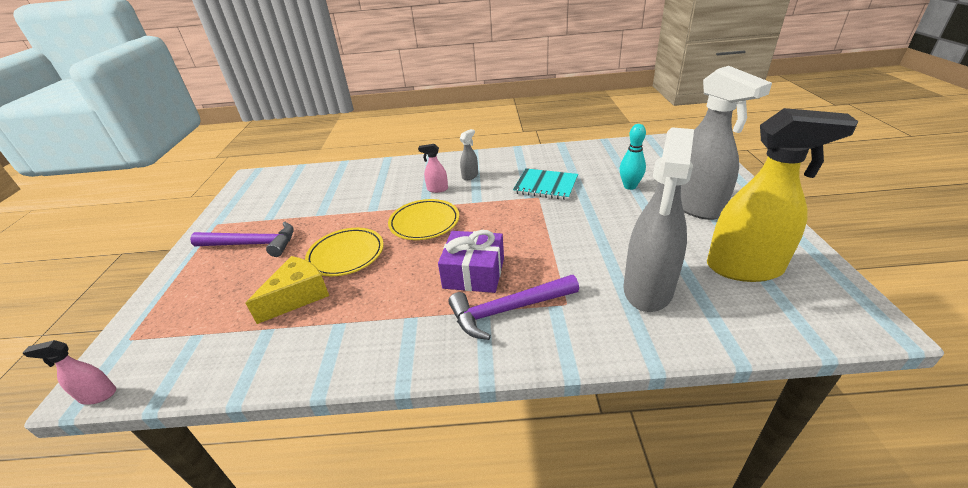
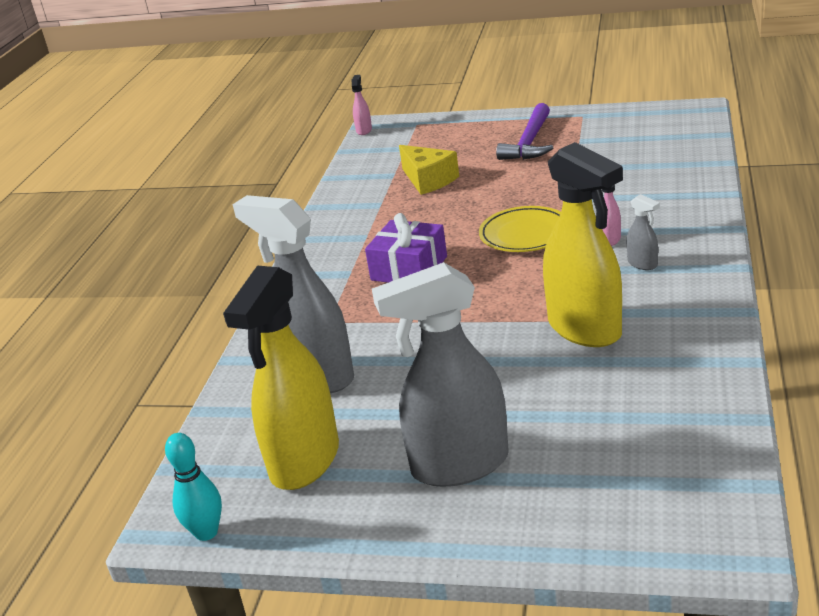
camera: 105 degrees right, 5 degrees down
yellow plate [305,228,384,276] -> none
purple hammer [448,275,579,340] -> none
turquoise notebook [513,168,578,200] -> yellow spray bottle [543,142,623,347]
turquoise bowling pin [620,124,646,190] -> turquoise bowling pin moved to [165,433,222,541]

